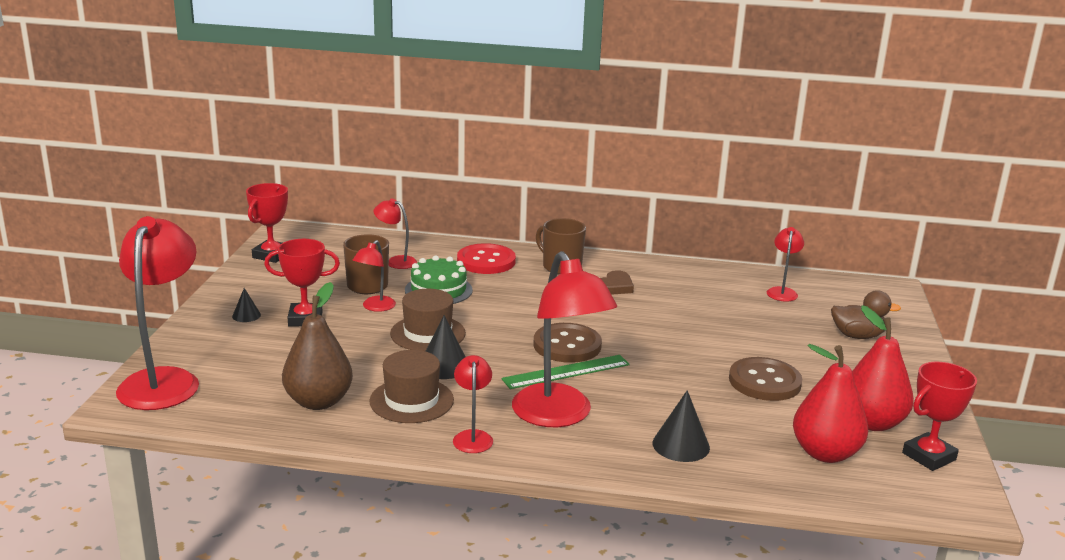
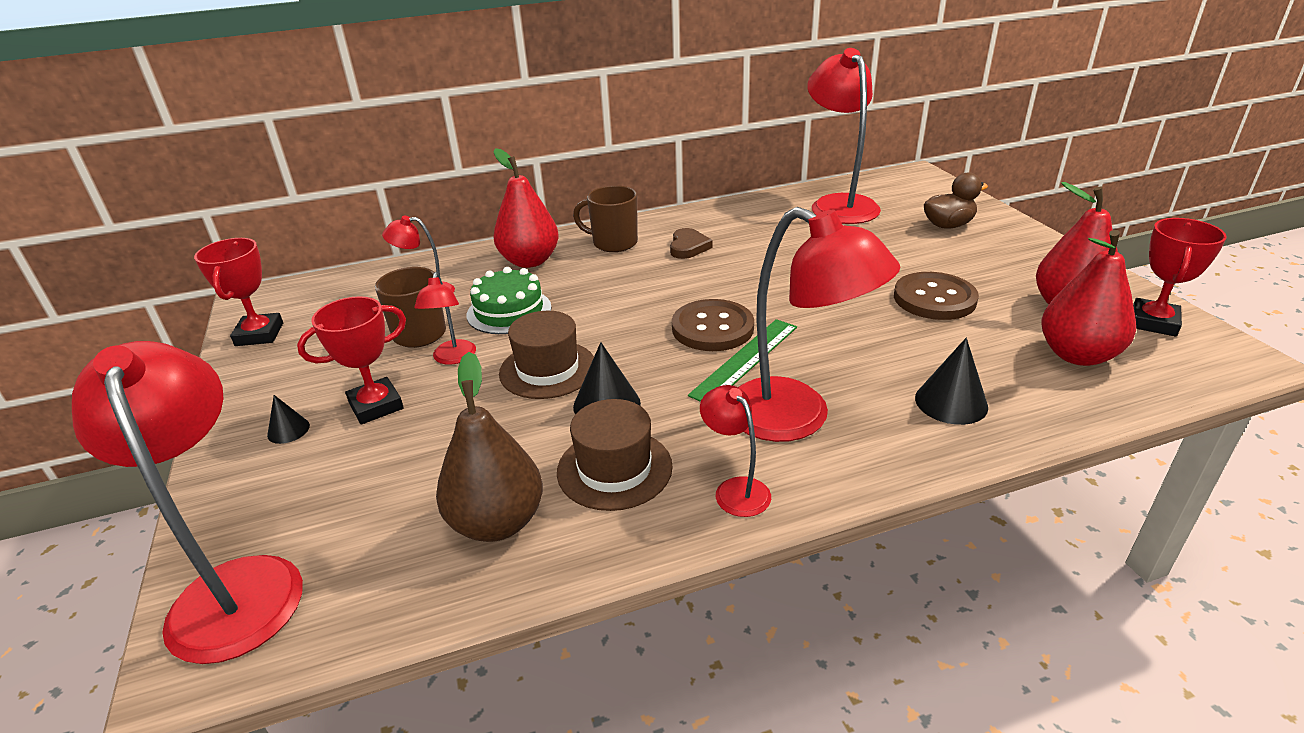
camera: 25 degrees left, 10 degrees up
red button [457,243,516,274] -> red pear [493,148,559,268]
red lamp [767,227,804,302] -> red lamp [807,48,881,224], size x2.07

